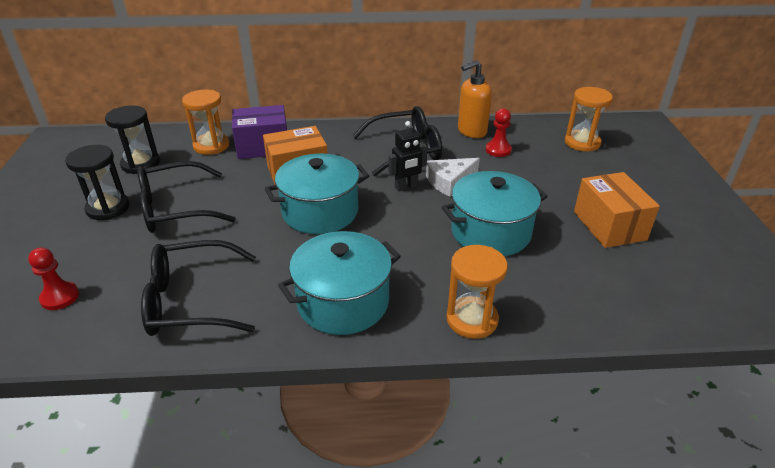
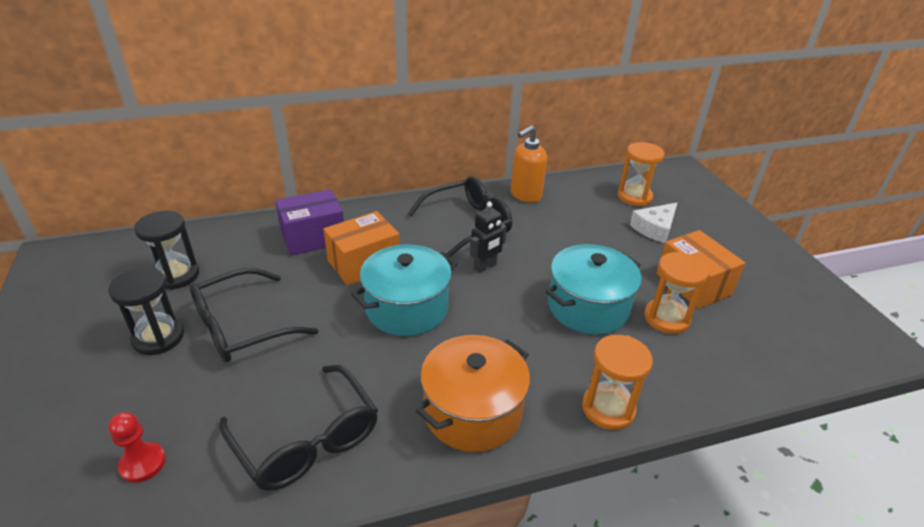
camera: 15 degrees left, 0 degrees up
black glasses [141,240,256,336] -> black glasses turned 105 degrees counterclockwise [219,365,378,491]
orange hourglass [182,90,229,155] -> orange hourglass moved to [644,252,709,334]
turquoise pot [278,231,401,335] -> orange pot [415,335,530,452]
white cheese [426,158,480,197] -> white cheese moved to [630,203,677,243]
red pawn [486,108,512,157] -> none

